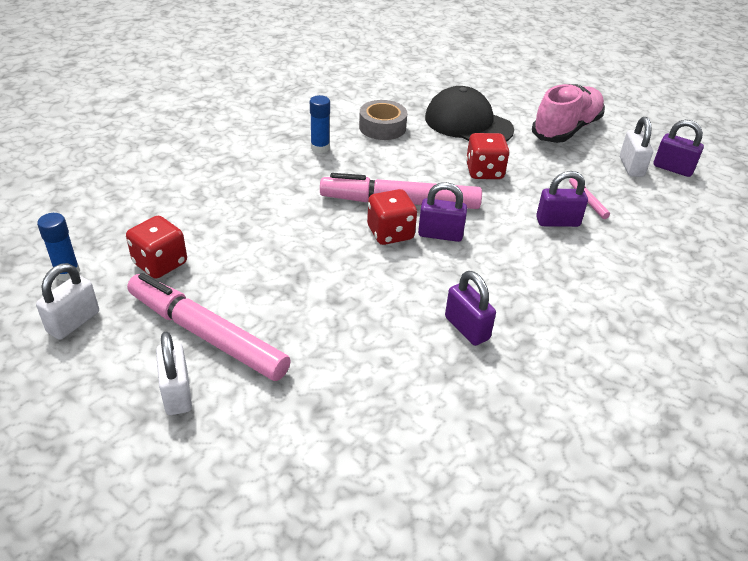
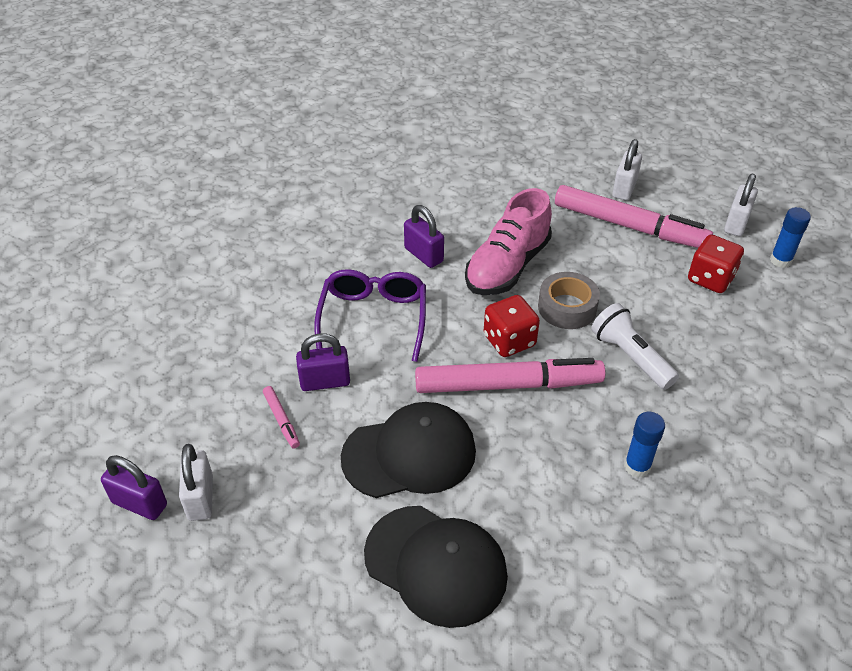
camera: 175 degrees right, 5 degrees up
white padlock [156,331,192,415] -> white padlock turned 45 degrees clockwise [612,139,642,200]
grey tape [359,100,407,140] -> grey tape moved to [538,272,600,329]
purple padlock [418,182,467,242] -> none
red dice [466,133,510,179] -> black cap [341,402,476,498]
pink shoe [532,84,605,143] -> pink shoe moved to [465,188,552,295]
none -> purple glasses [314,269,426,362]
none -> white flashlight [591,303,679,390]

